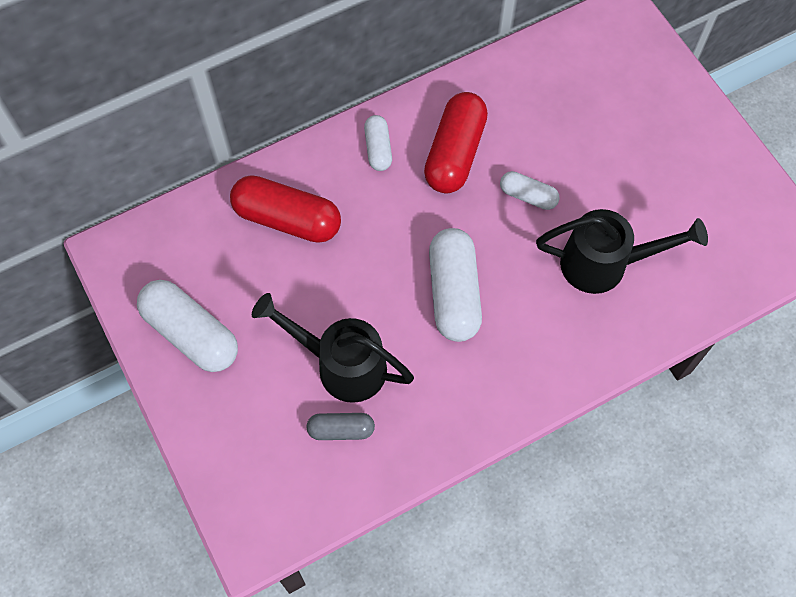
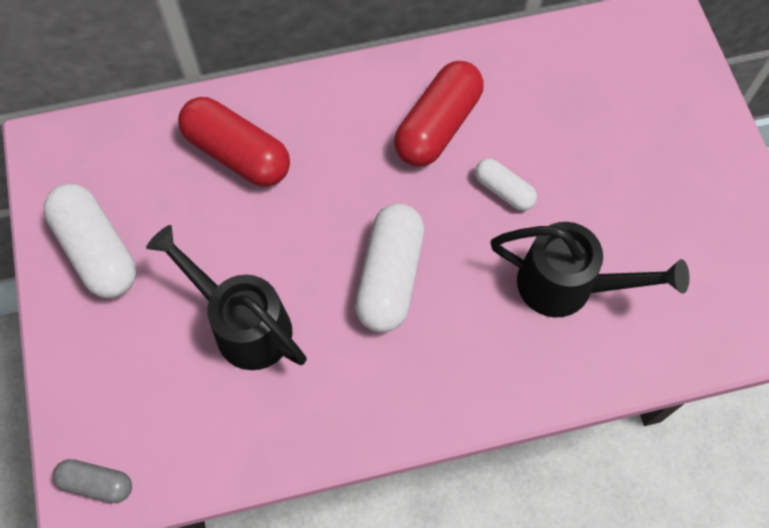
camera: 15 degrees right, 0 degrees up
grey capsule [306,413,375,440] -> grey capsule moved to [53,459,132,503]
white capsule [364,115,392,171] -> none

